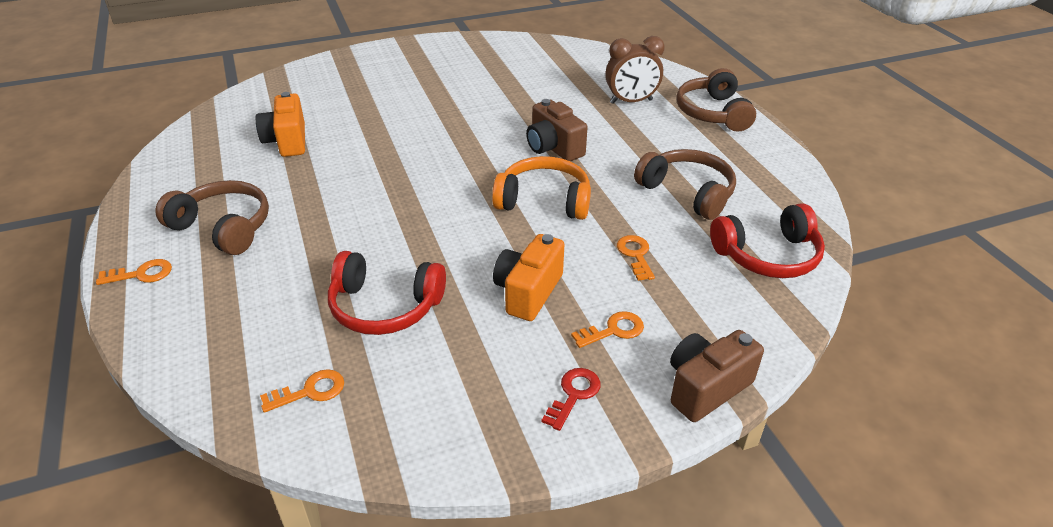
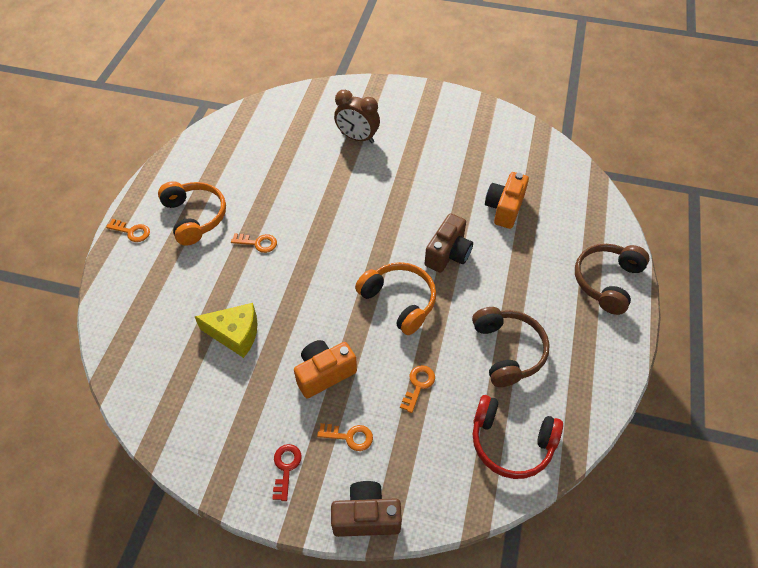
camera: 35 degrees right, 15 degrees up
brown headphones [155,180,269,255] -> orange headphones [158,181,226,246]
orange camera [256,92,305,157] -> orange camera moved to [485,172,529,229]
orange key [260,369,344,413] -> orange key moved to [231,233,277,253]
red headphones [328,251,446,335] -> yellow cheese [195,303,258,358]
brown camera [526,99,588,161] -> brown camera turned 150 degrees counterclockwise [425,213,473,273]
red key [541,368,601,431] -> red key turned 60 degrees counterclockwise [272,444,302,501]
brown clock [605,36,665,104] -> brown clock moved to [334,90,380,143]

